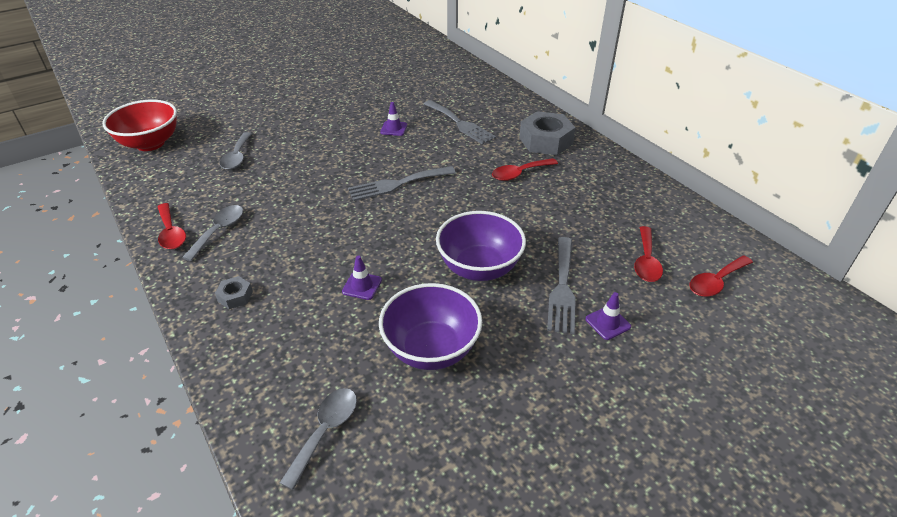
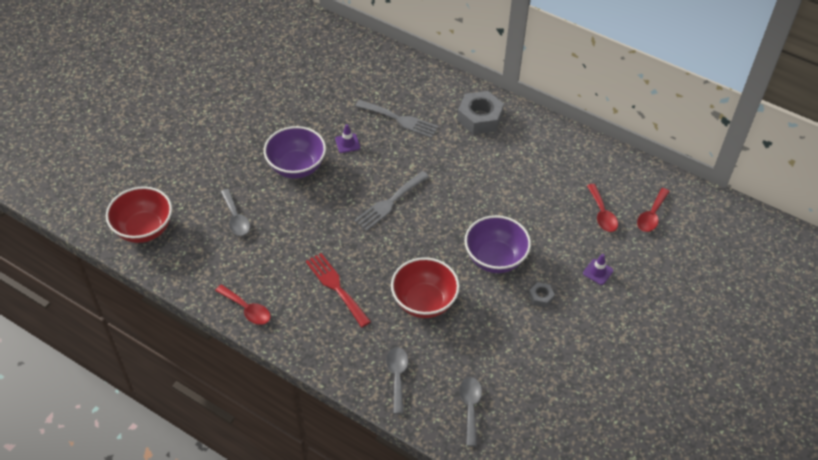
camera: 25 degrees left, 10 degrees up
grey spoon [182,205,243,261] -> grey spoon moved to [386,347,408,414]
grey nut [215,276,253,309] -> grey nut moved to [529,282,555,307]
purple traffic cone [342,256,382,300] -> red bowl [391,257,460,318]
purple bowl [379,283,482,370] -> purple bowl moved to [264,126,326,179]
red spoon [492,158,558,181] -> none
grey fork [547,237,576,334] -> none
none -> red fork [306,253,371,327]

